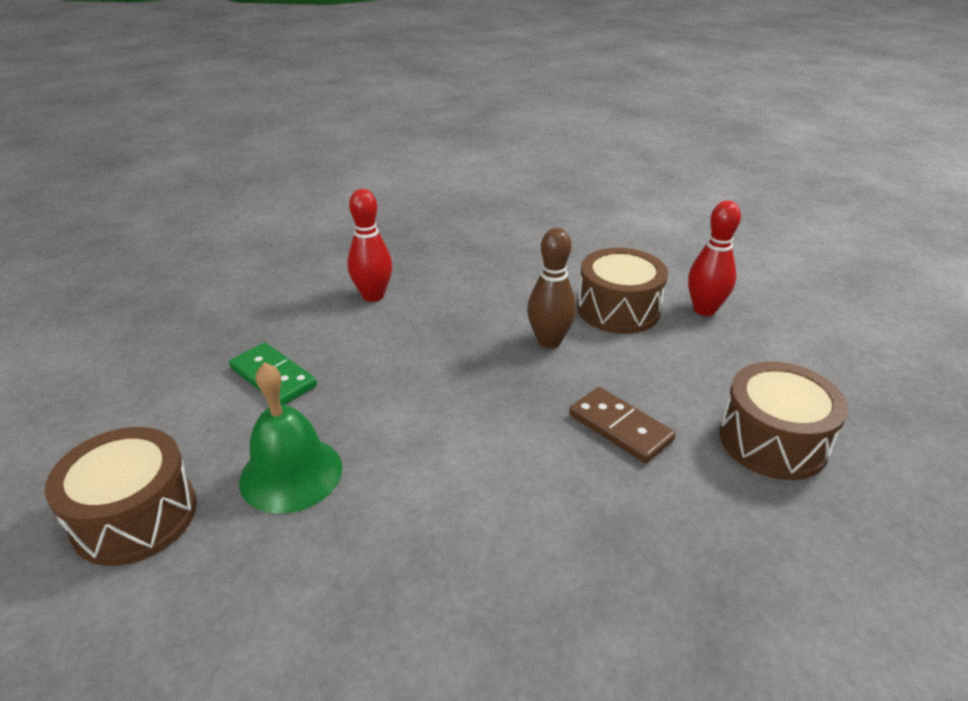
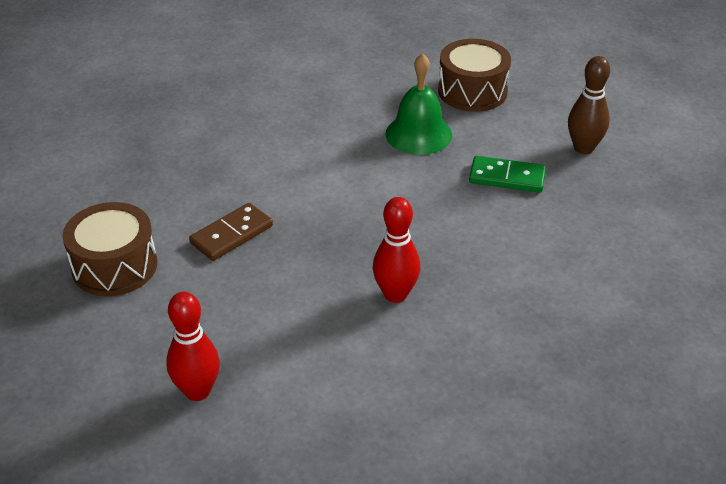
camera: 150 degrees right, 5 degrees up
red bowling pin [347,189,392,302] -> red bowling pin moved to [373,197,420,303]
brown bowling pin [527,228,576,348] -> brown bowling pin moved to [568,56,610,154]
brown domino [569,387,676,463] -> brown domino turned 60 degrees counterclockwise [189,203,273,261]
brown drum [577,248,668,334] -> none

